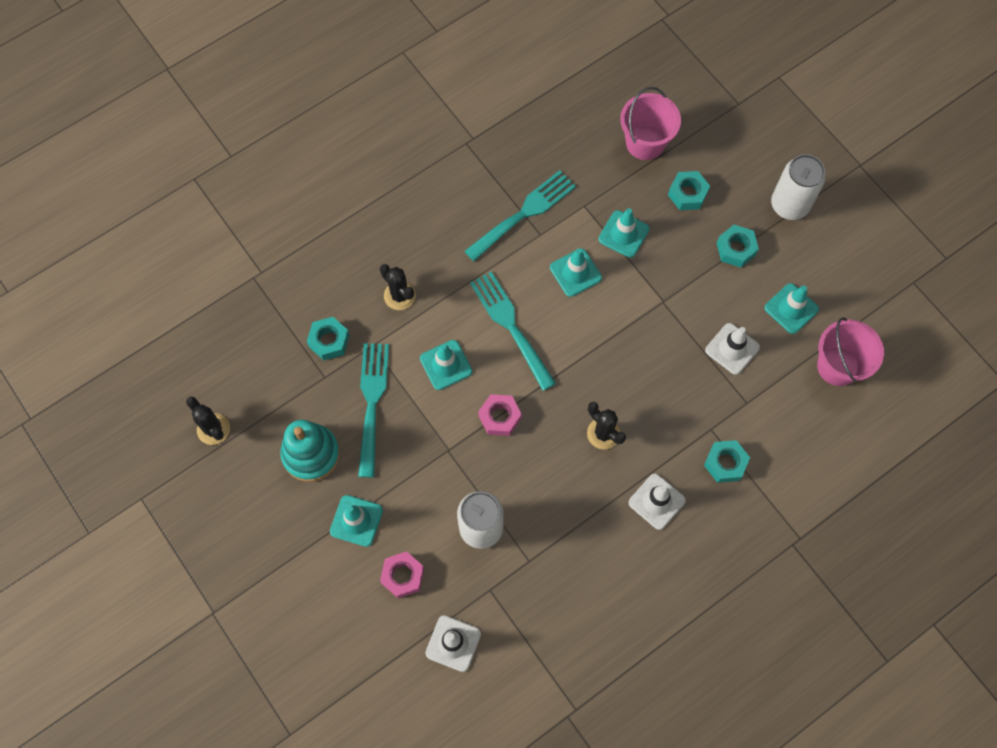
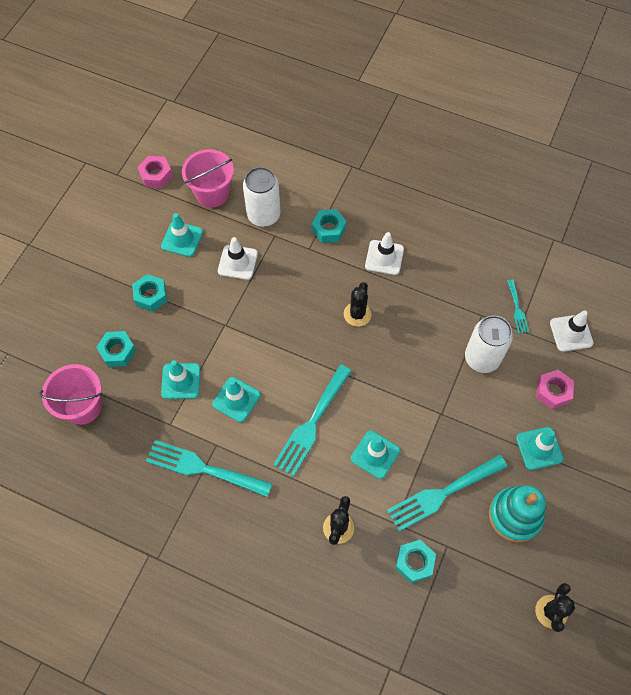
camera: 120 degrees left, 5 degrees down
pink nut [478,394,522,436] -> pink nut moved to [138,156,173,188]
white can [771,154,826,220] -> white can moved to [243,167,281,227]
none -> turquoise fork [507,280,529,333]

